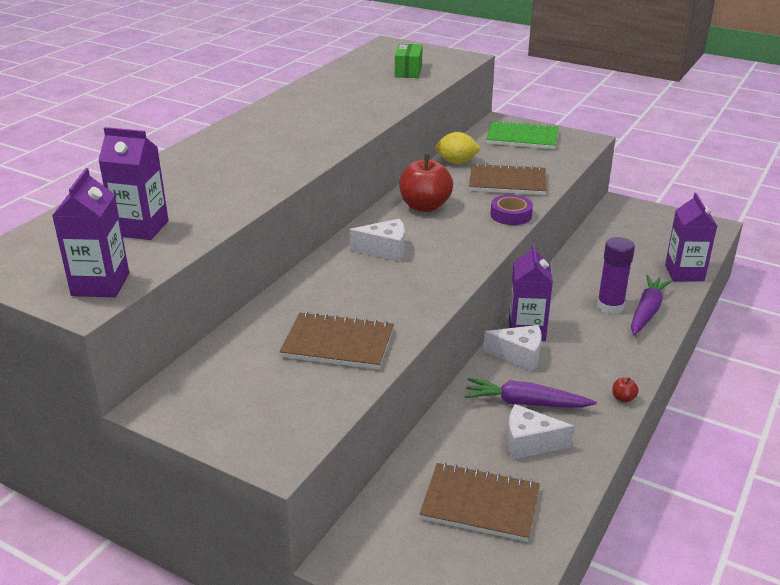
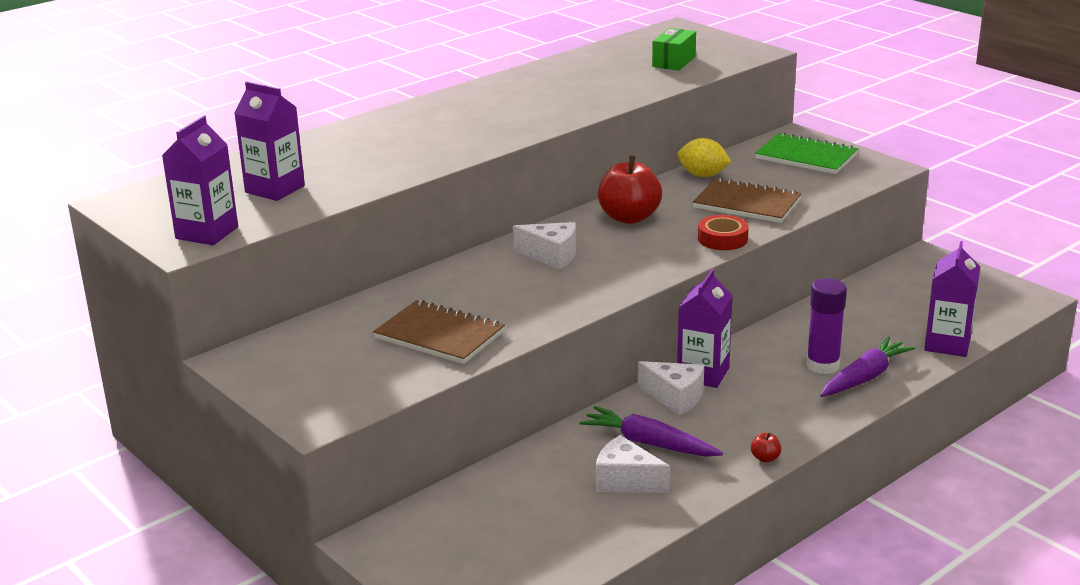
camera: 20 degrees right, 5 degrees down
brown notebook [420,463,540,542] -> none
purple tape [490,195,533,225] -> red tape [698,215,749,250]

